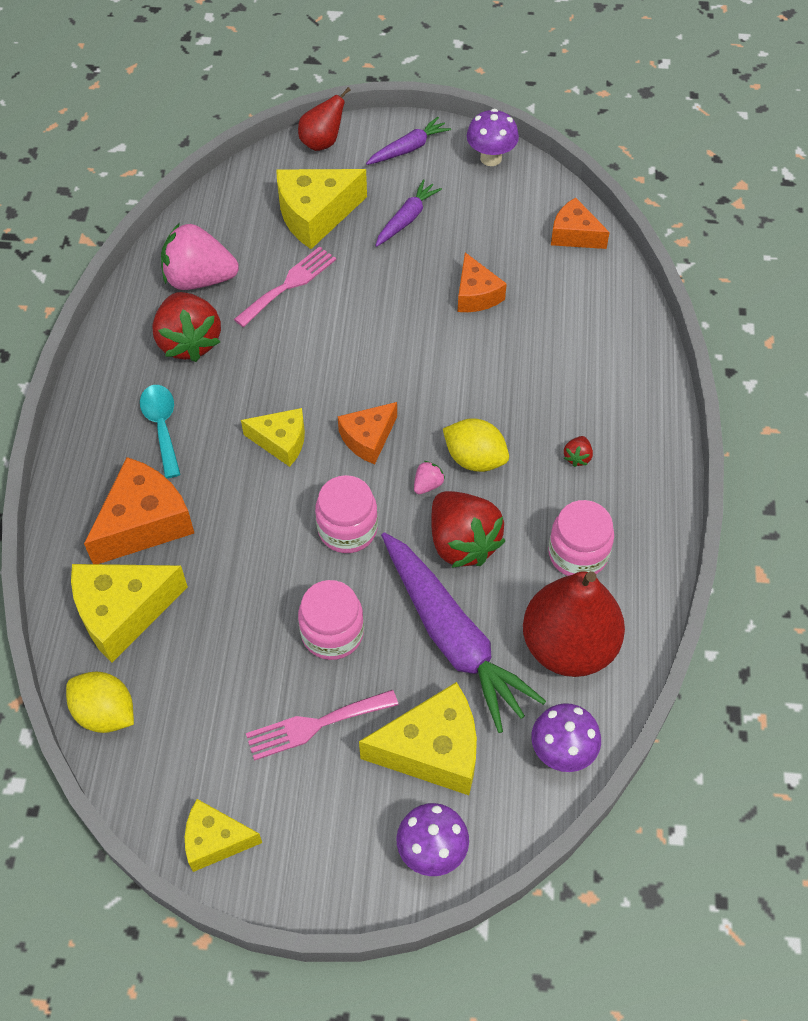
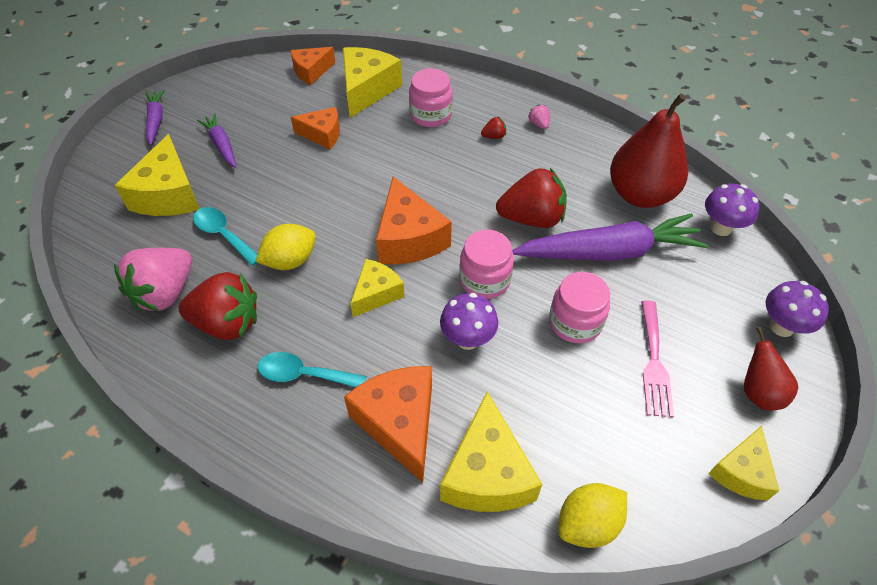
camera: 65 degrees left, 5 degrees down
pink fork [234,246,336,327] -> turquoise spoon [193,207,258,266]
red pear [298,87,351,151] -> red pear moved to [744,327,798,410]
orange cheese [338,402,397,464] -> orange cheese [376,177,452,264], size x1.62
yellow cheese [359,682,477,795] -> yellow cheese moved to [343,47,402,118]
pink strawberry [414,461,445,494] -> pink strawberry moved to [528,104,550,129]
yellow lemon [443,418,509,472] -> yellow lemon moved to [256,224,316,270]
purple mushroom [467,109,519,166] -> purple mushroom moved to [440,293,498,350]
pink jar [548,500,614,576] -> pink jar moved to [409,68,453,127]
red strawberry [564,436,593,467] -> red strawberry turned 60 degrees counterclockwise [481,117,506,139]

